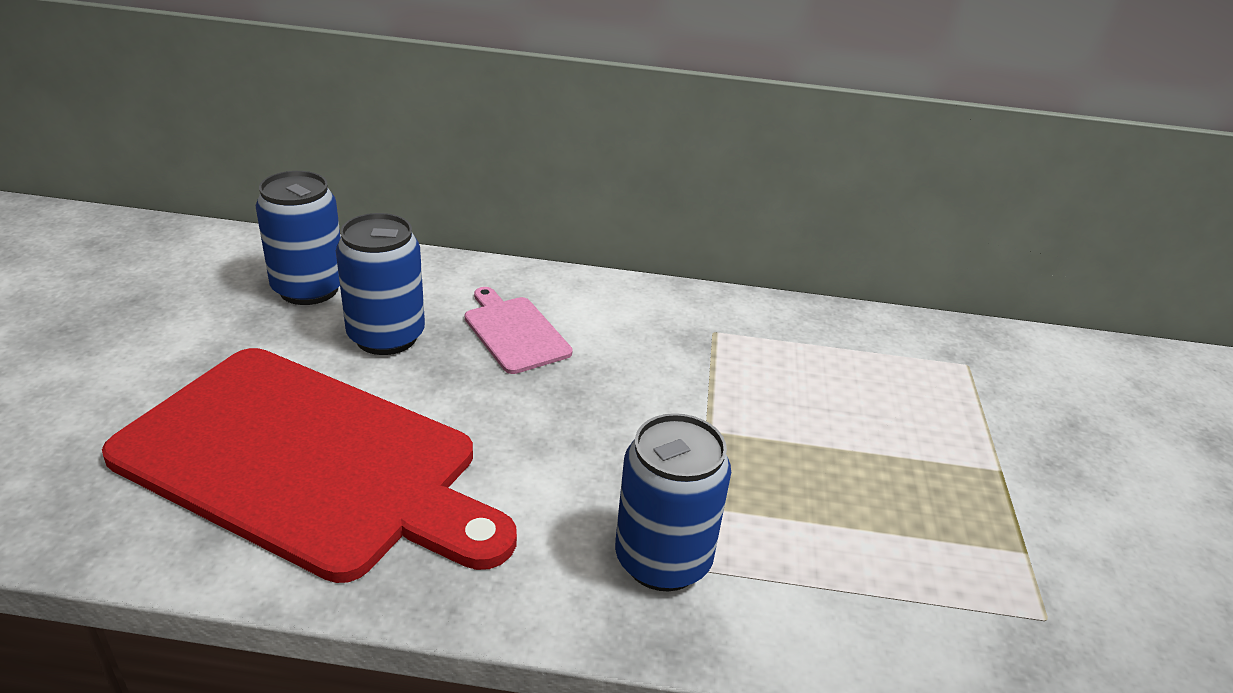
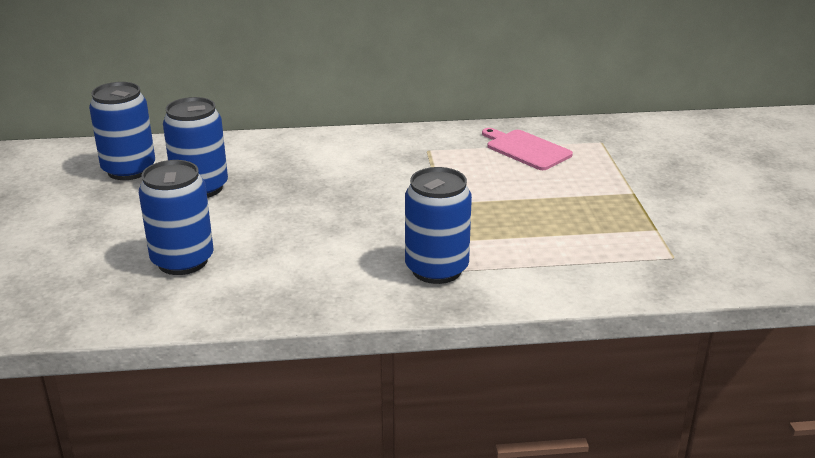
camera: 10 degrees left, 5 degrees down
red cutting board [102,348,517,583] -> blue can [139,160,214,275]
pink cutting board [465,287,573,374] -> pink cutting board moved to [482,128,573,170]

